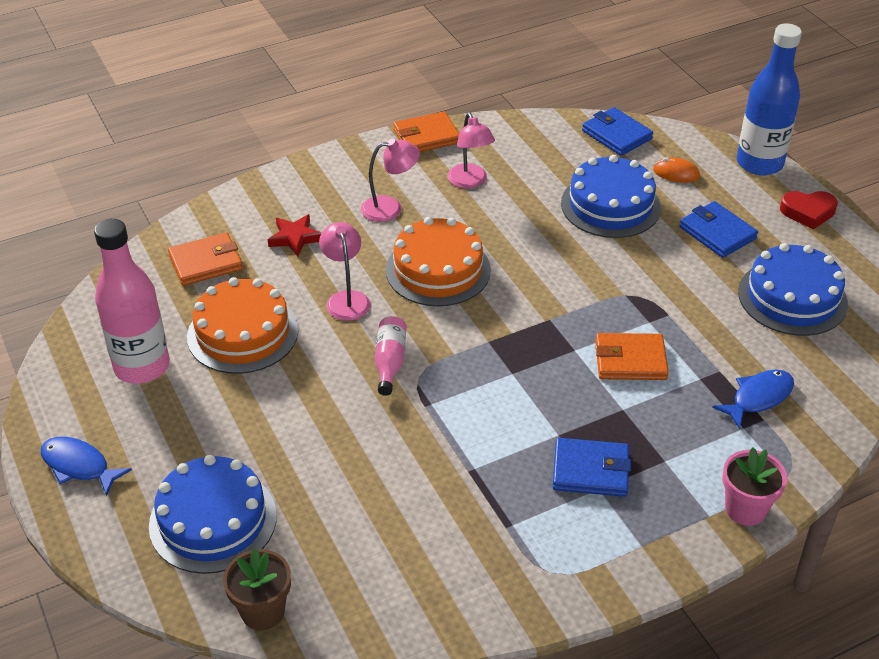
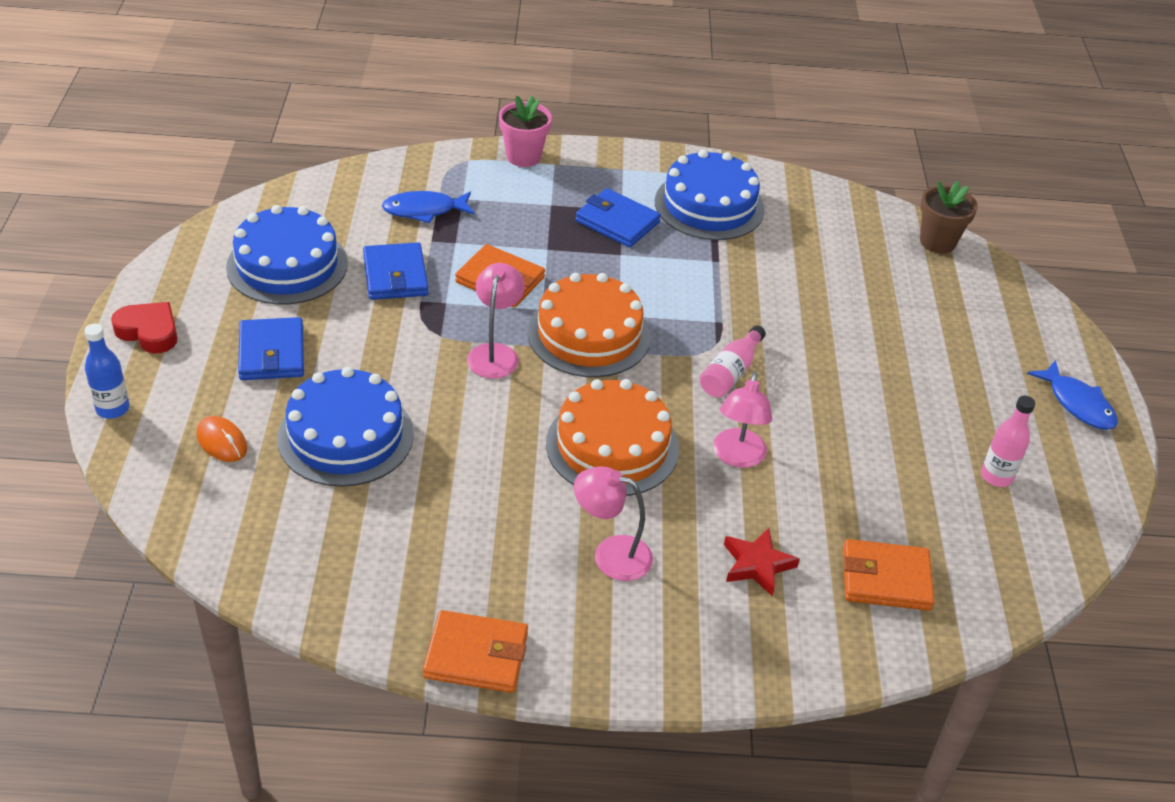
camera: 155 degrees left, 0 degrees up
pink bottle [94,219,170,384] -> pink bottle [981,396,1035,487], size x0.50
blue cake [149,455,277,574] -> blue cake moved to [655,149,765,240]
orange cake [187,277,298,374] -> orange cake moved to [528,273,651,377]
pink lamp [448,112,495,189] -> pink lamp moved to [467,263,525,379]
blue wallet [582,107,653,156] -> blue wallet moved to [363,242,428,300]
blue bottle [736,23,802,176] -> blue bottle [84,324,130,419], size x0.50

